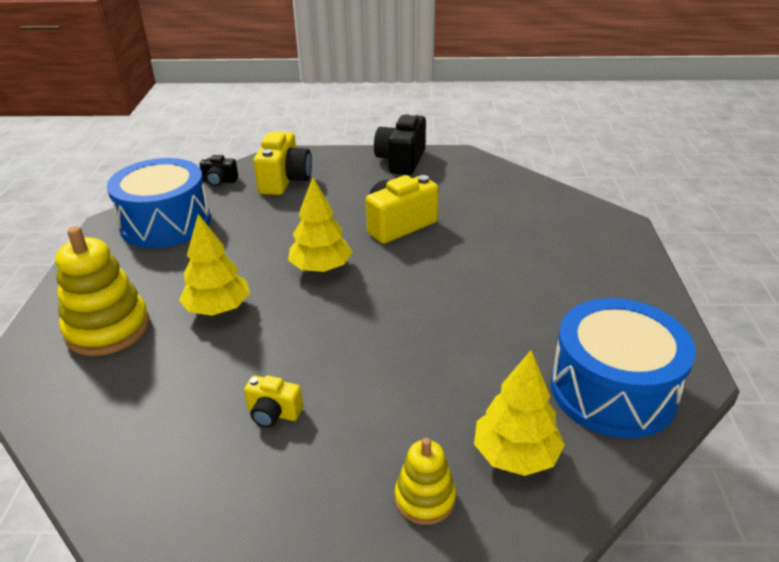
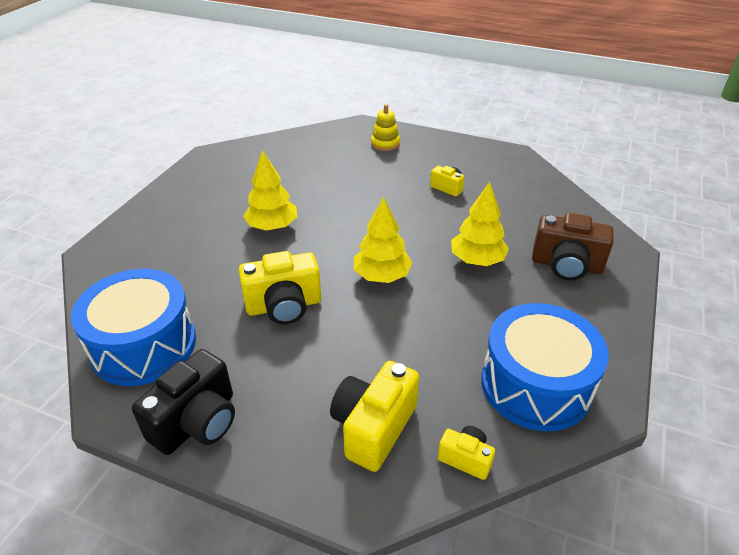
camera: 160 degrees left, 5 degrees up
yellow stacking toy [55,226,150,356] -> brown camera [532,213,613,281]
black camera [200,155,238,186] -> yellow camera [438,426,495,480]
yellow tree [474,350,565,476] -> yellow tree moved to [243,150,297,231]
blue drum [551,298,695,438] -> blue drum moved to [71,269,196,386]

